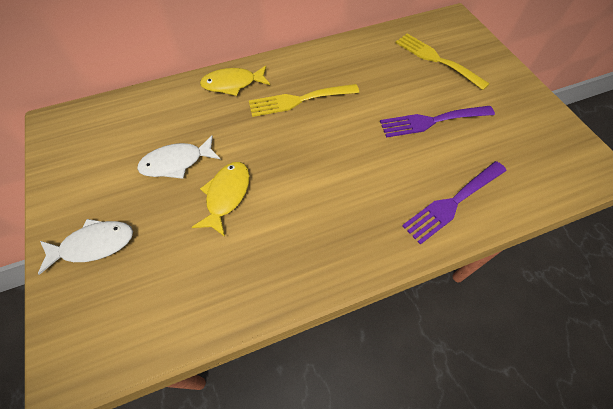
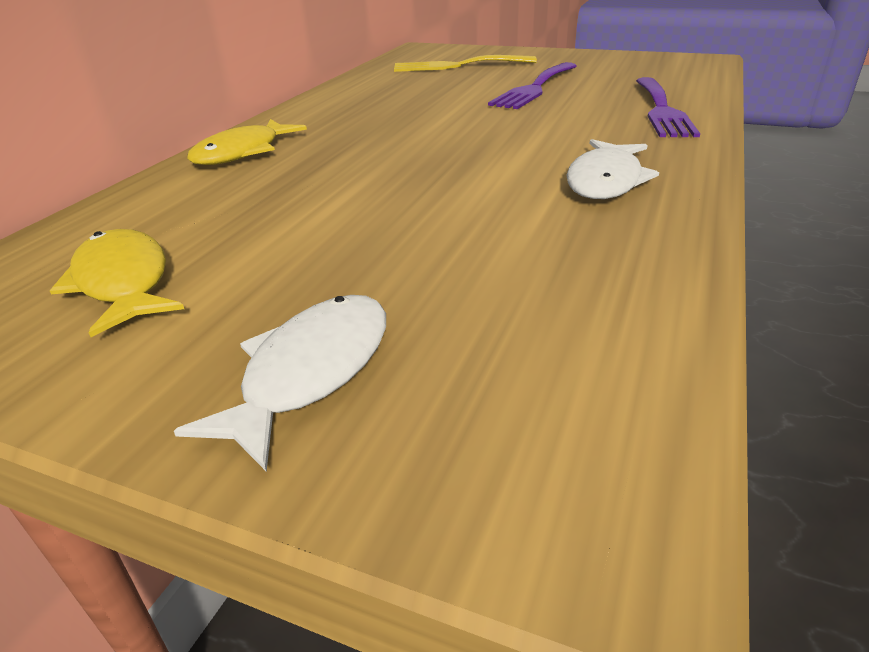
camera: 45 degrees left, 25 degrees down
white fish [137,136,220,179] -> white fish moved to [566,139,659,199]
yellow fish [192,162,250,237] -> yellow fish moved to [50,229,184,337]
yellow fork [249,84,359,117] -> none

